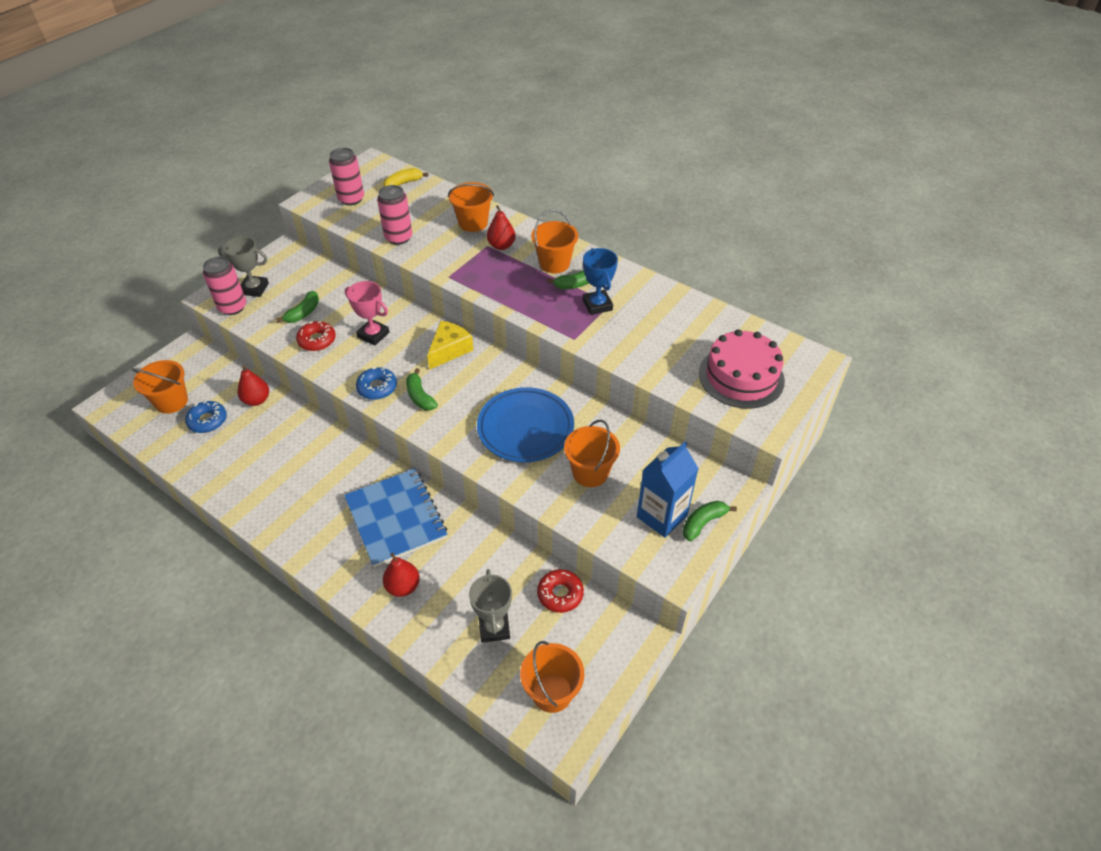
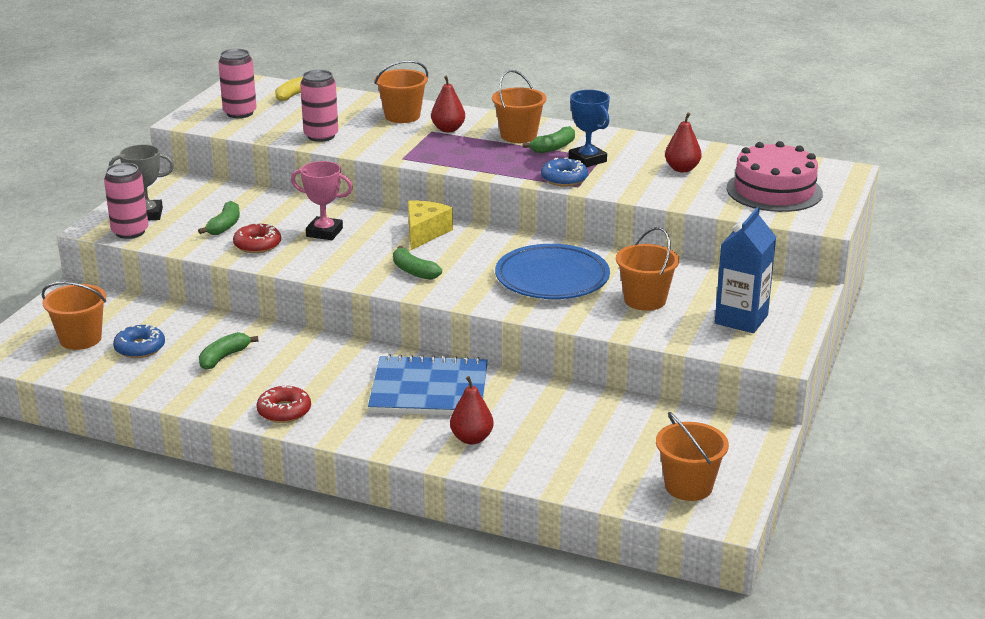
camera: 15 degrees left, 20 degrees down
red pear [237,365,269,406] -> red pear moved to [665,113,702,172]
blue notebook [344,468,447,567] -> blue notebook turned 45 degrees counterclockwise [368,354,488,415]
blue donut [356,367,397,400] -> blue donut moved to [541,158,588,186]
grey trophy [469,569,512,643] -> none
red donut [537,569,584,613] -> red donut moved to [256,386,311,423]
green banana [683,501,737,541] -> green banana moved to [199,332,259,370]

